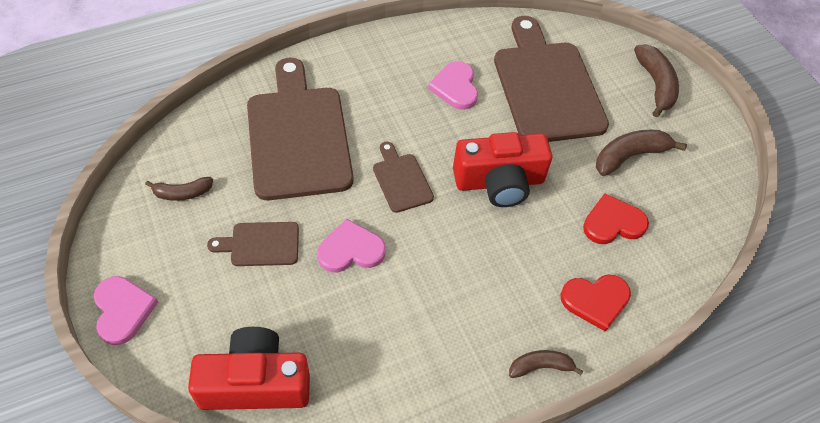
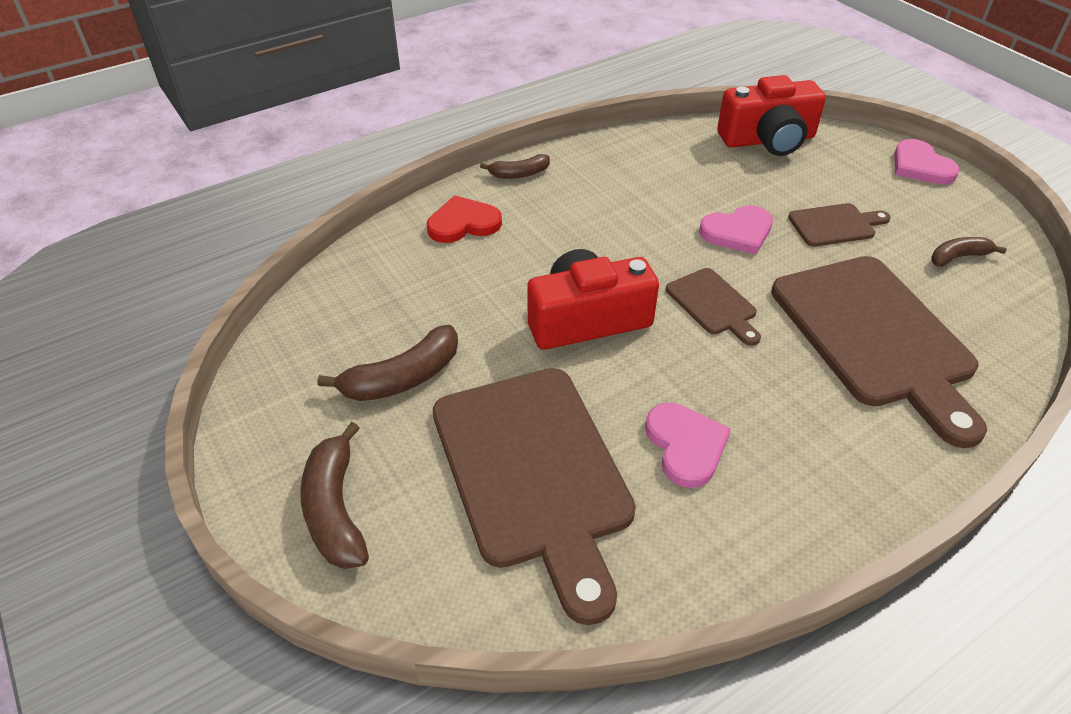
camera: 175 degrees right, 10 degrees down
red heart [583,193,649,244] -> none

